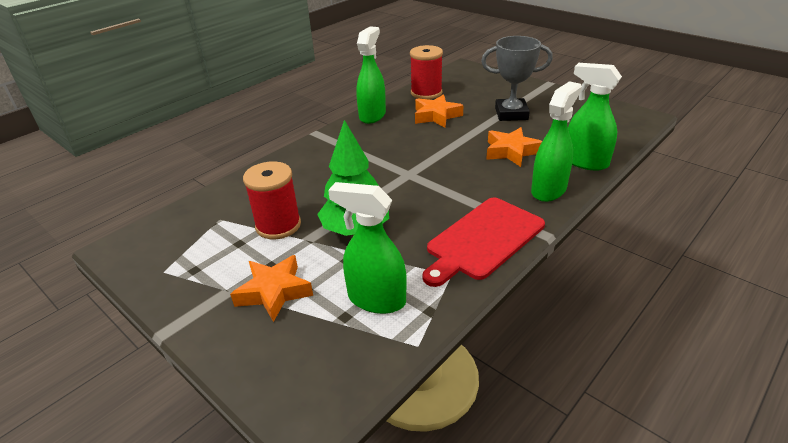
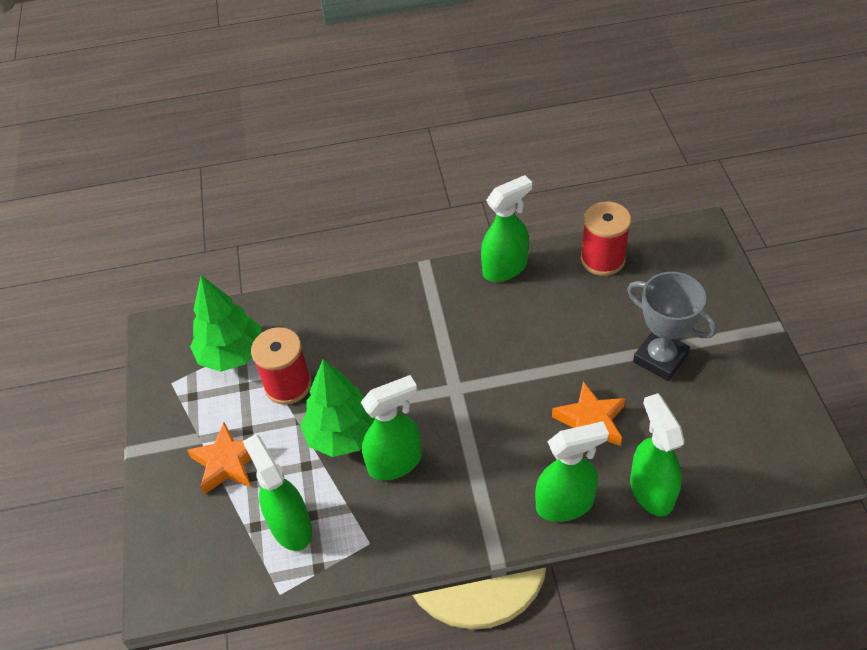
camera: 40 degrees right, 15 degrees up
orange star [415,94,463,128] -> none
red cutting board [423,197,545,287] -> none
none -> green tree [190,275,261,372]
none -> green spray bottle [361,375,422,481]

